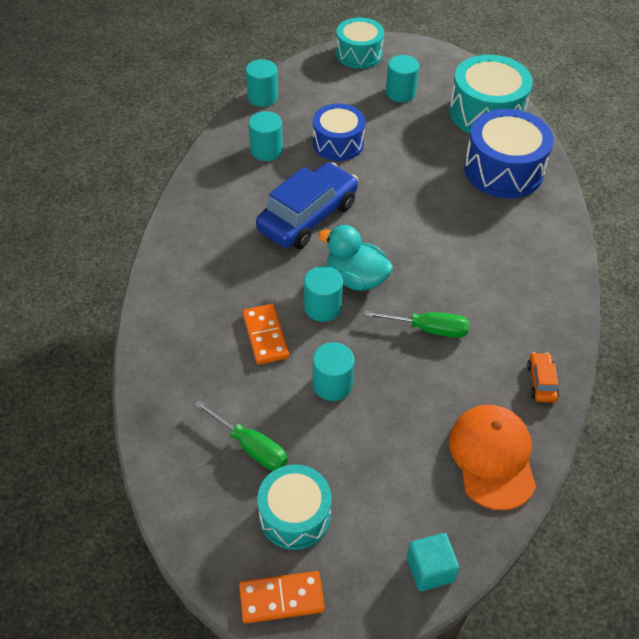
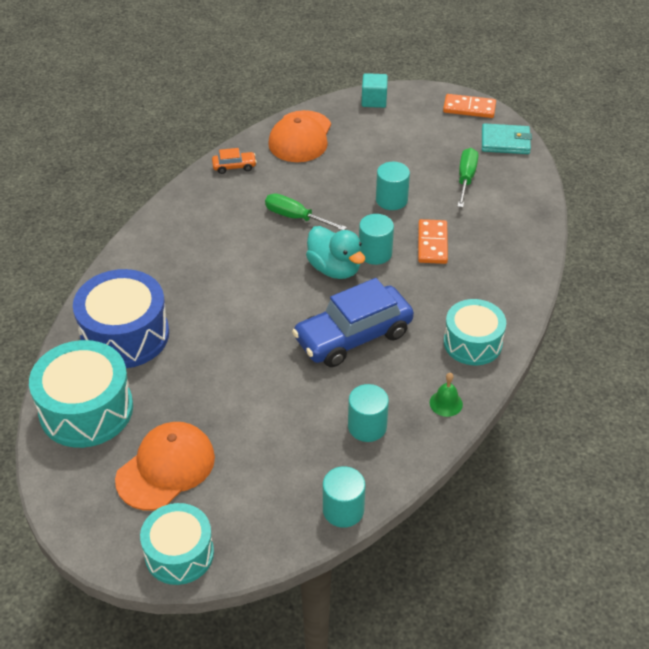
camera: 160 degrees left, 5 degrees down
green screwdriver [194,400,288,471] -> green screwdriver turned 45 degrees clockwise [457,148,478,207]
turquoise drum [257,464,332,550] -> turquoise drum moved to [444,299,506,365]
blue drum [313,104,365,161] -> none
turquoise cylinder [386,55,419,102] -> orange cap [115,422,215,511]
orange car [527,352,559,402] -> orange car turned 120 degrees counterclockwise [212,148,257,174]
none -> green bell [430,373,463,417]
none -> turquoise wallet [482,123,532,154]

